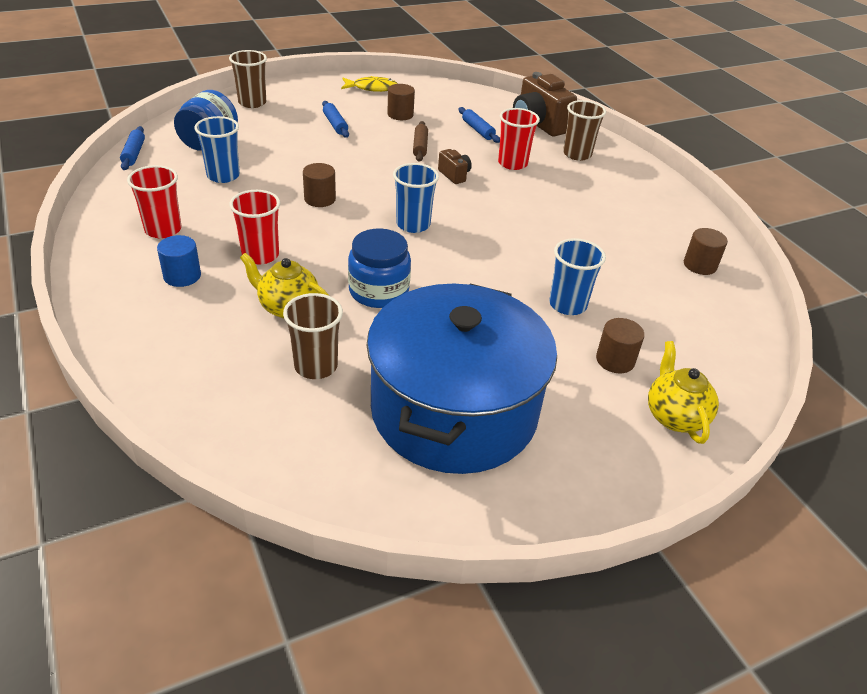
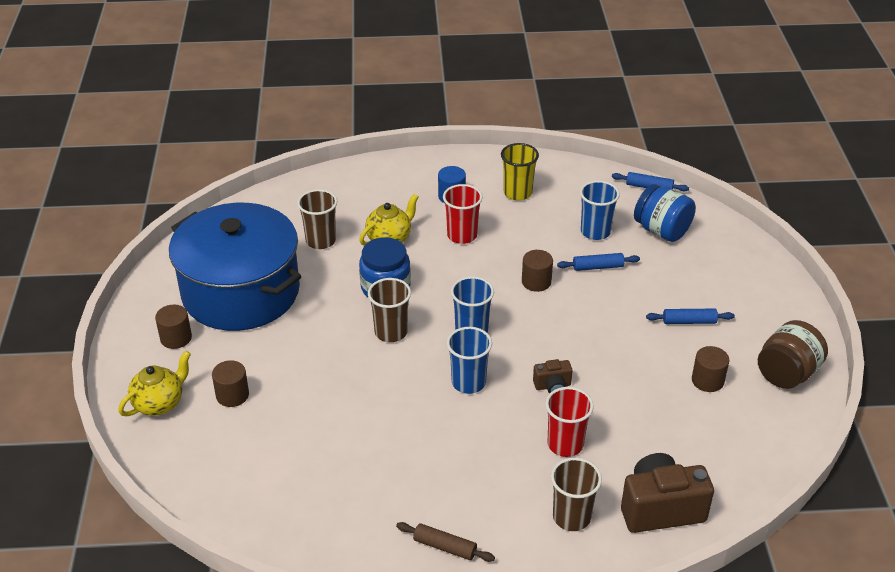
camera: 115 degrees right, 0 degrees up
red cup [127,165,181,239] -> yellow cup [501,143,539,201]
brown cup [229,50,267,108] -> brown cup moved to [368,278,411,342]
yellow fish [341,76,398,92] -> brown jar [758,320,828,389]
brown rolling pin [413,121,428,162] -> brown rolling pin moved to [396,522,495,562]
blue rolling pin [459,107,500,143] -> blue rolling pin moved to [557,253,640,271]
blue cup [549,238,606,315] -> blue cup moved to [447,327,492,394]
yellow teapot [648,341,719,444] -> yellow teapot turned 60 degrees counterclockwise [118,351,191,416]
brown cylinder [684,228,728,275] -> brown cylinder moved to [155,305,192,349]

